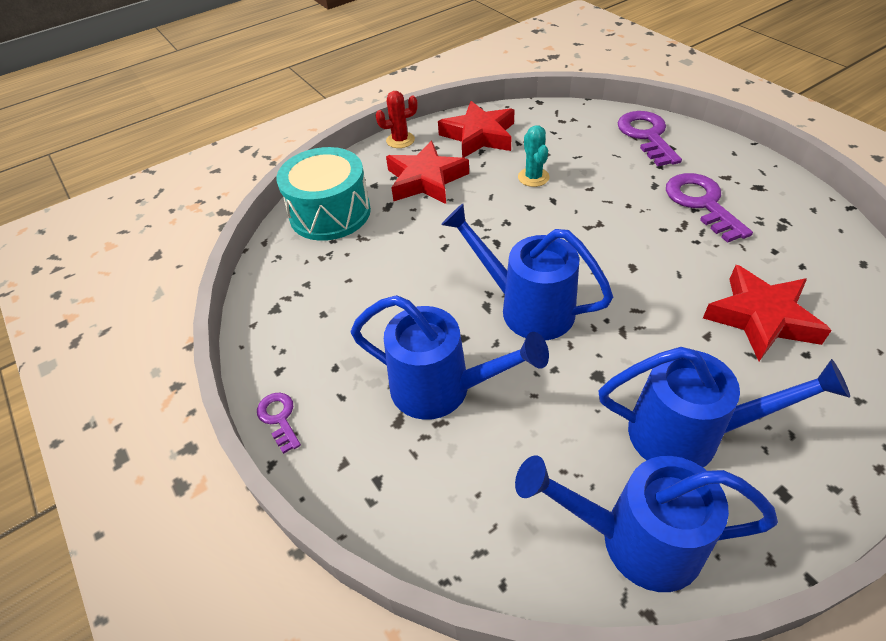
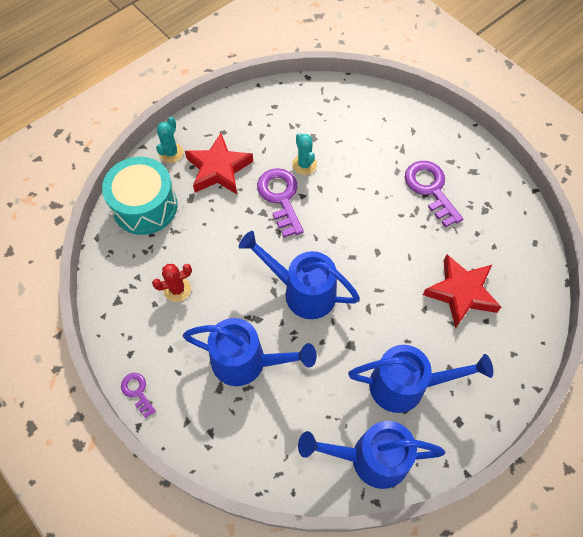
camera: 10 degrees left, 15 degrees up
red cactus [375,91,418,148] -> red cactus moved to [152,264,192,302]
red star [438,101,515,158] -> none
purple key [618,111,682,166] -> purple key moved to [257,168,304,238]
none -> turquoise cactus [156,117,183,163]

